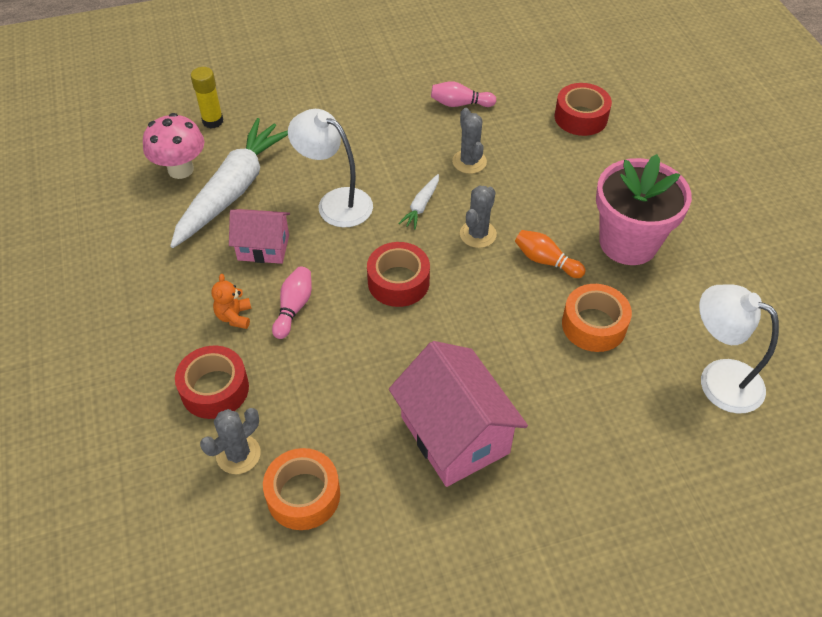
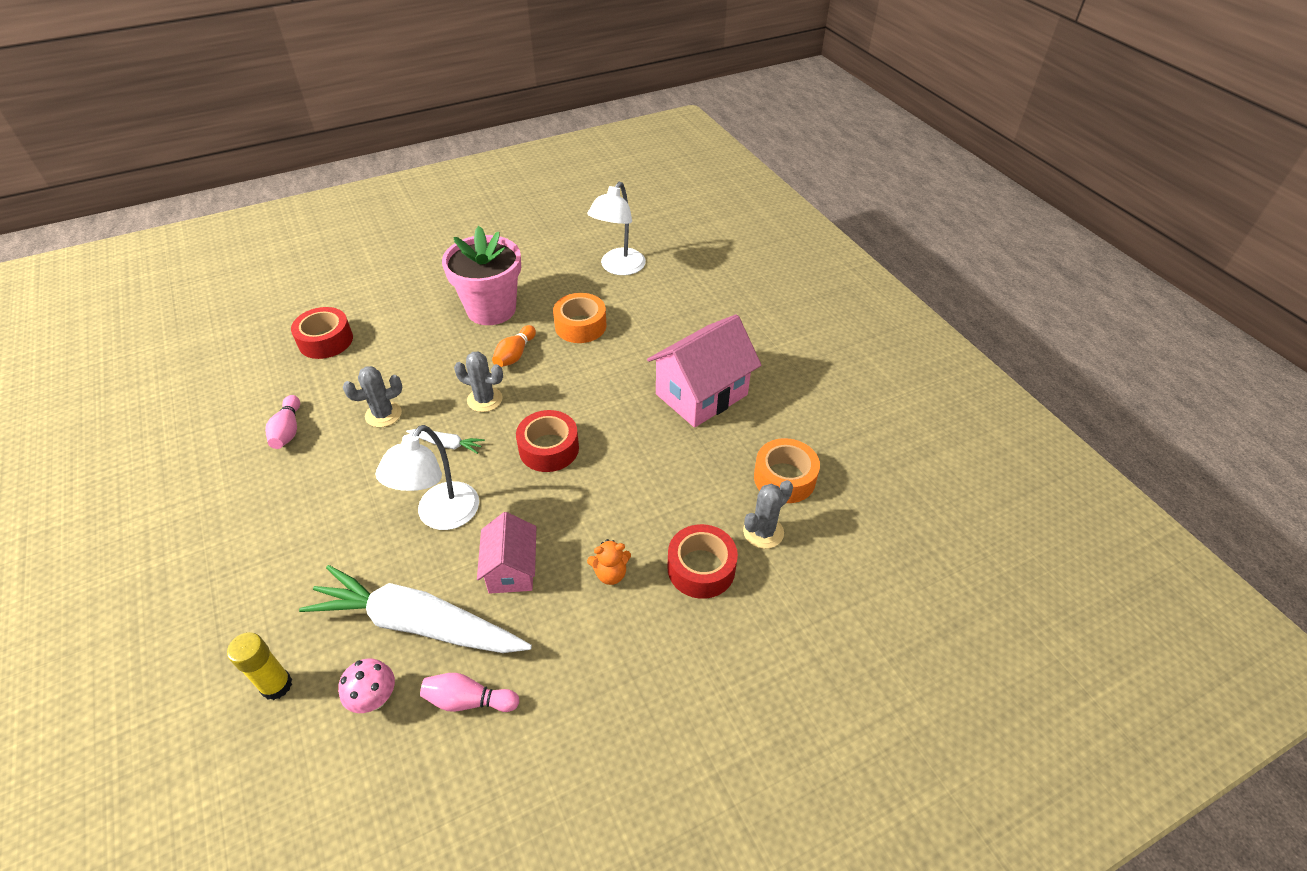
camera: 100 degrees left, 5 degrees down
pink mushroom [143,113,204,179] -> pink mushroom [338,659,395,713], size x0.65
grey cactus [200,408,261,474] -> grey cactus turned 75 degrees counterclockwise [743,480,793,549]
pink bowling pin [272,266,312,339] -> pink bowling pin moved to [420,673,519,712]

